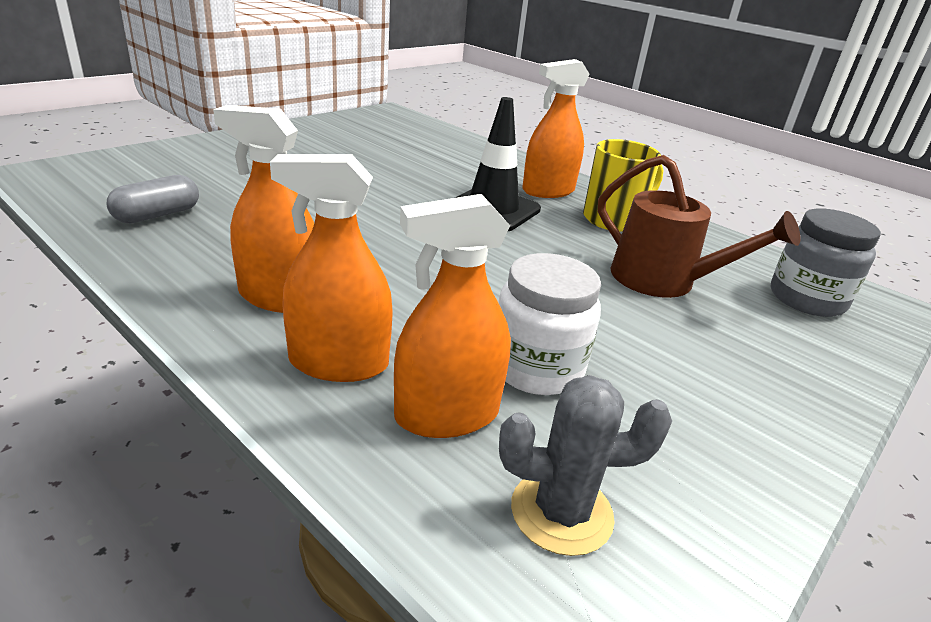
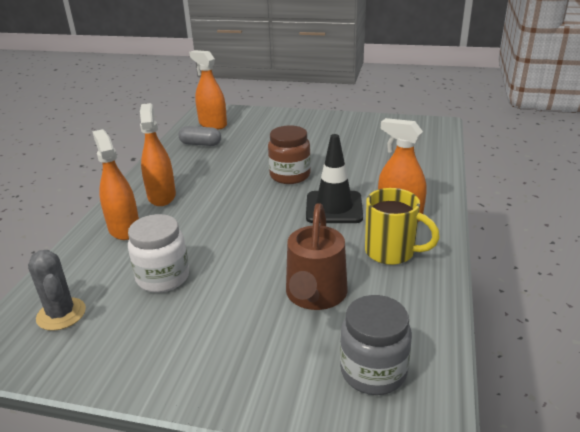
camera: 65 degrees right, 0 degrees up
orange spray bottle [394,194,511,438] -> orange spray bottle moved to [189,50,227,130]
none -> brown jar [268,126,311,184]

